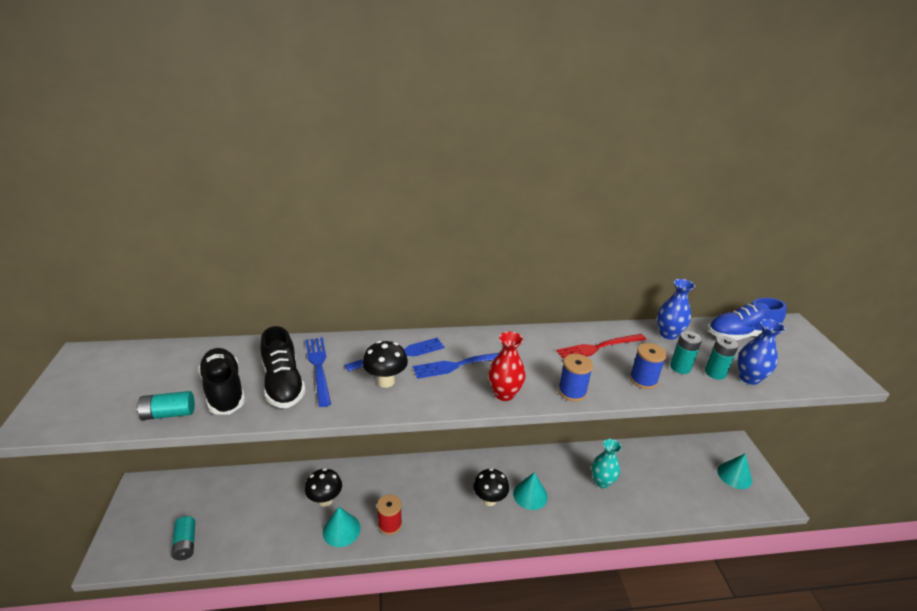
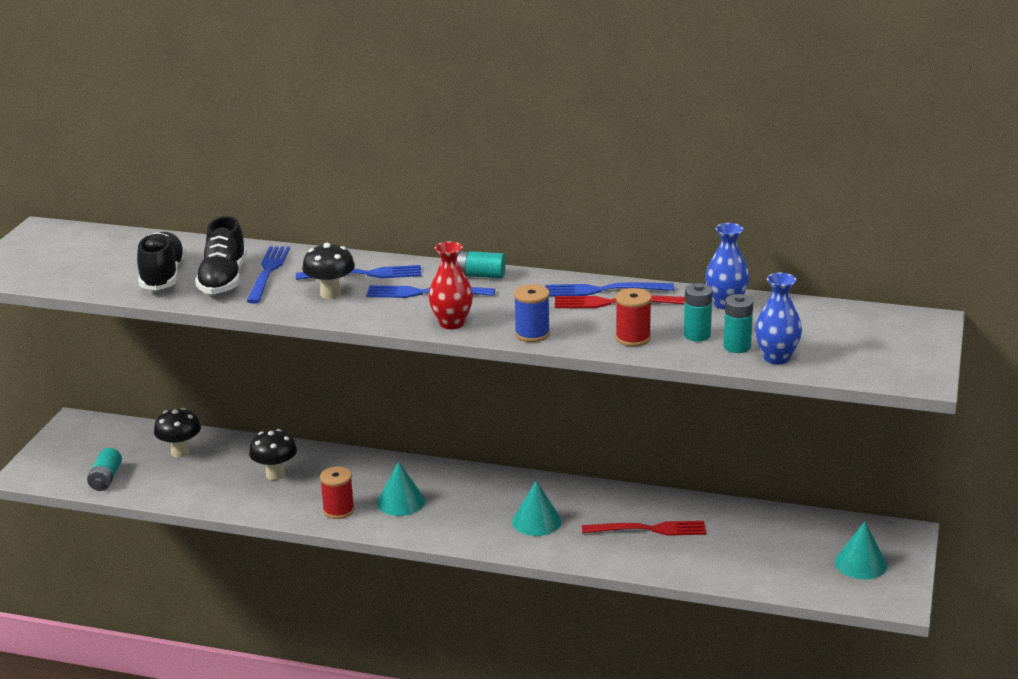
camera: 25 degrees right, 5 degrees down
turquoise battery [136,391,195,420] -> turquoise battery moved to [457,251,506,279]
turquoise cone [323,507,361,547] -> turquoise cone moved to [377,461,425,516]
black mushroom [473,468,509,506] -> black mushroom moved to [154,408,201,458]
turquoise vase [591,439,622,488] -> red fork [582,521,706,536]
blue spool [630,343,667,389] -> red spool [615,288,652,347]
blue shoe [708,298,787,340] -> none
none -> blue fork [546,282,674,297]

